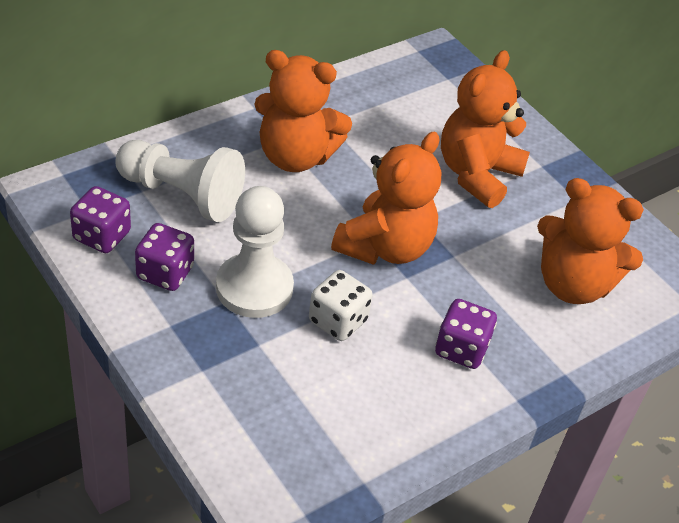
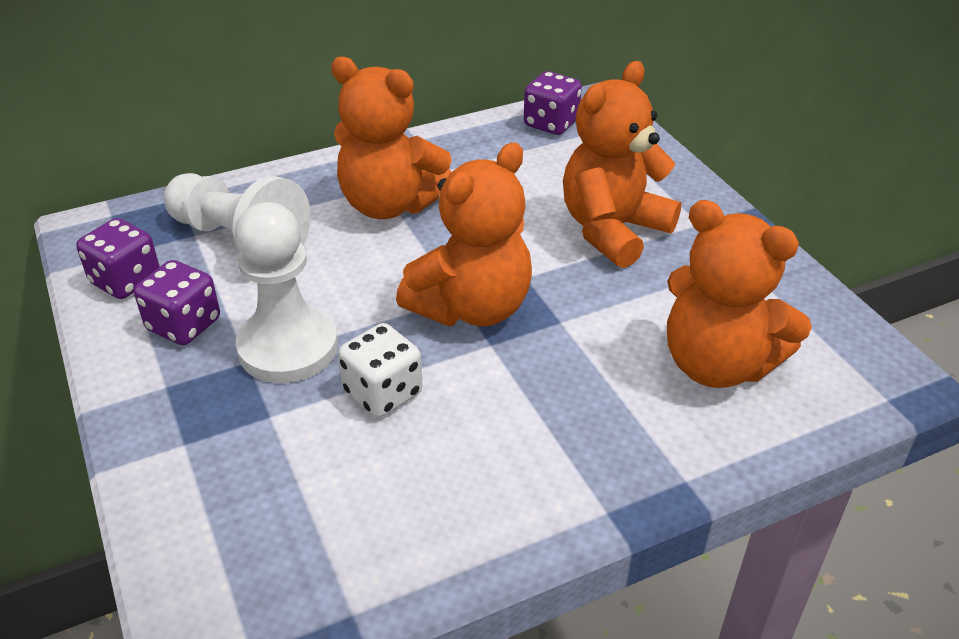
camera: 15 degrees right, 5 degrees down
purple dice [435,299,497,369] -> purple dice moved to [524,71,582,135]

